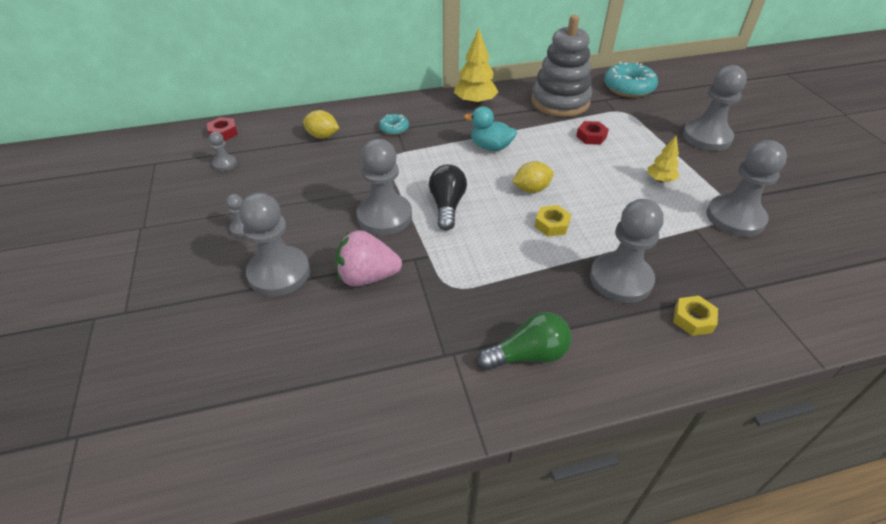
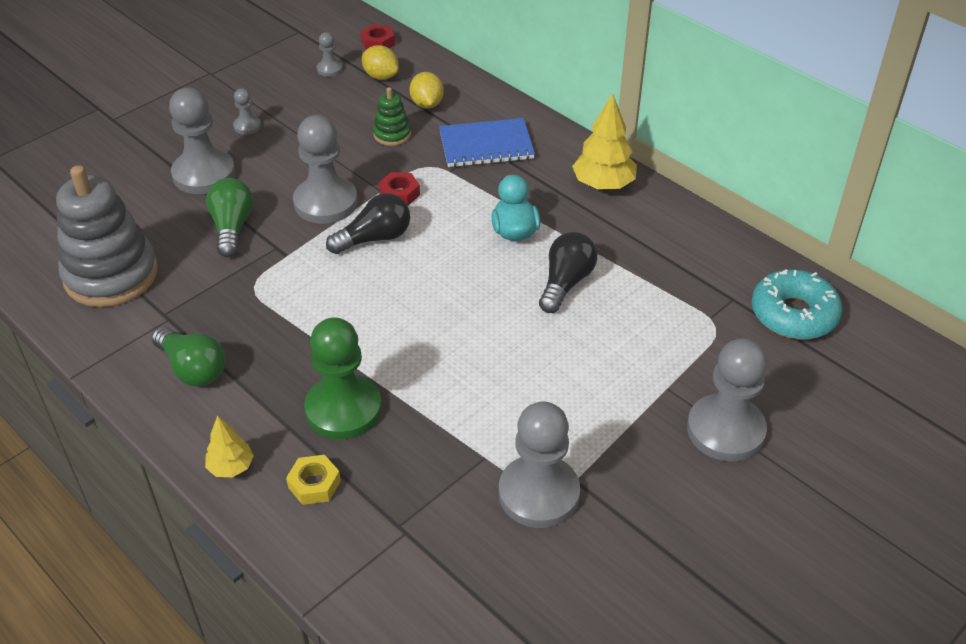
camera: 60 degrees right, 0 degrees up
pink strawberry [335,230,402,287] -> green light bulb [206,178,253,257]
turquoise donut [379,114,409,135] -> blue notebook [439,118,535,167]
yellow lemon [512,161,554,193] -> yellow lemon moved to [362,45,399,80]
grey stacking toy [531,15,592,117] -> grey stacking toy moved to [56,165,158,307]
yellow nut [535,205,571,236] -> none
red nut [576,121,609,145] -> red nut moved to [379,172,420,206]
grey pawn [590,199,664,303] -> green pawn [304,317,382,439]
yellow tree [647,136,679,182] -> yellow tree moved to [205,415,254,477]
none -> green stacking toy [373,87,411,146]
none -> black light bulb [539,232,597,313]

